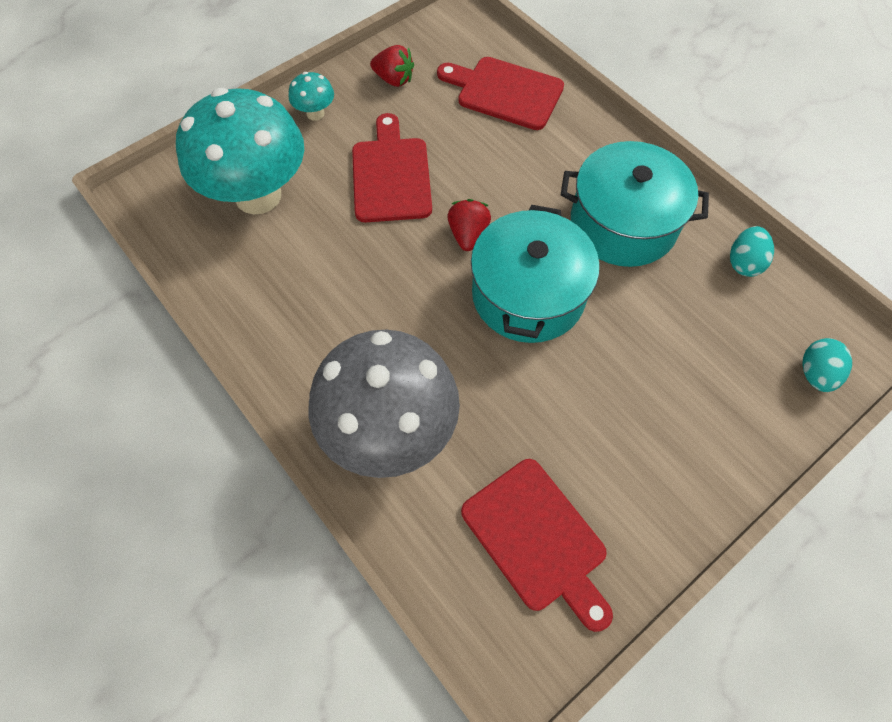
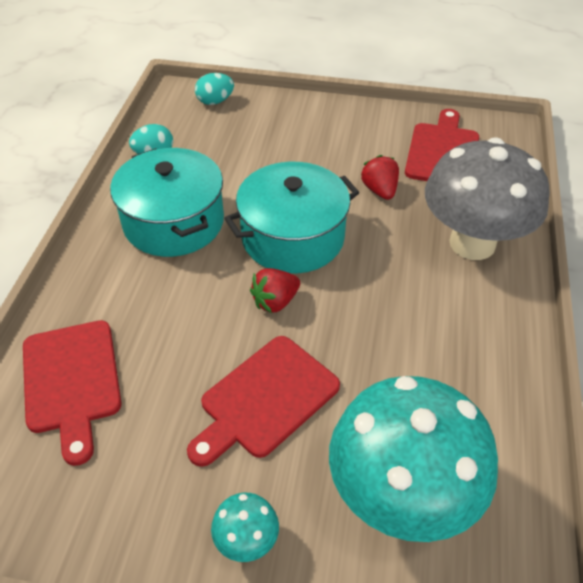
camera: 130 degrees left, 15 degrees down
red strawberry [370,45,414,87] -> red strawberry moved to [361,155,399,200]

